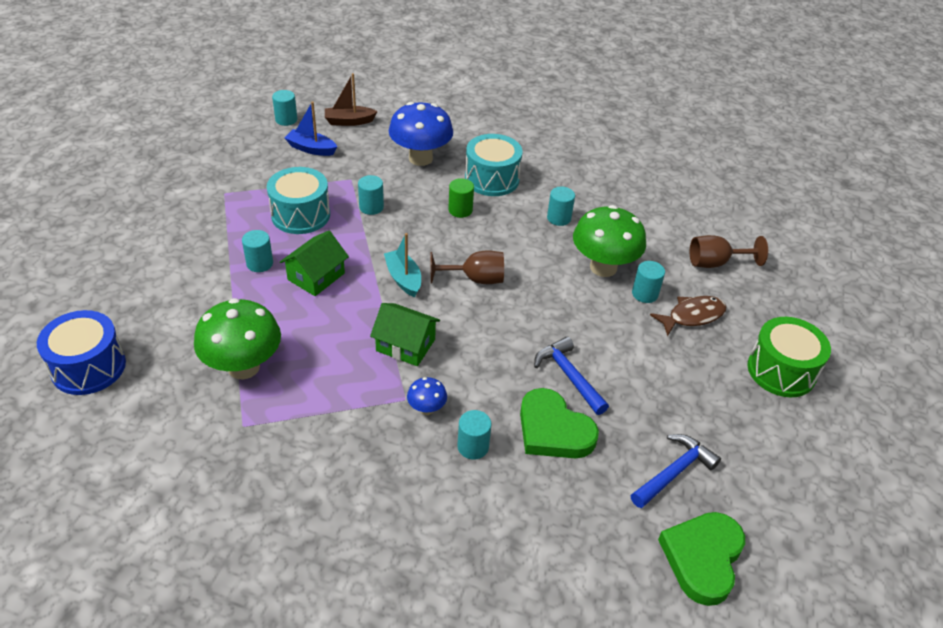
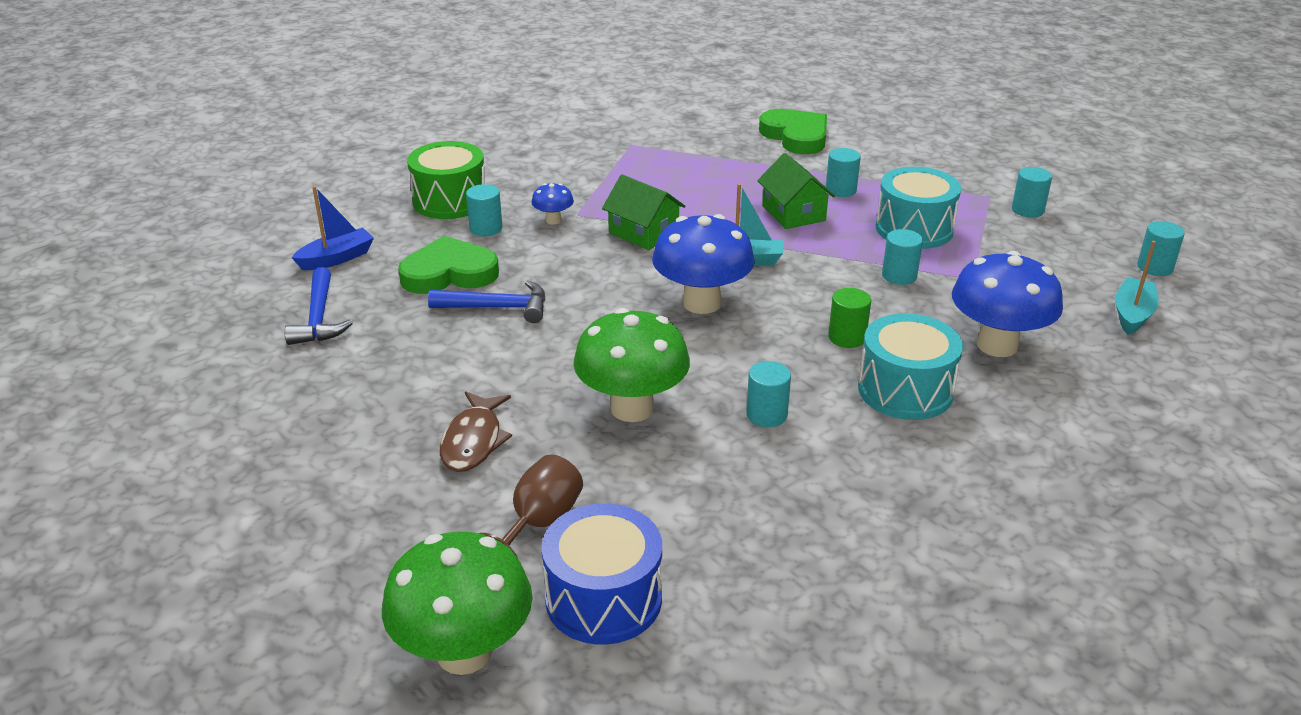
camera: 125 degrees right, 10 degrees down
blue drum [37,310,126,395] -> blue drum moved to [541,503,662,644]
green mushroom [194,298,281,379] -> green mushroom moved to [382,532,533,675]
blue boat [285,102,337,156] -> blue boat moved to [292,186,374,270]
brown boat [325,73,378,126] -> turquoise boat [1115,241,1159,335]
green house [370,303,440,366] -> green house turned 75 degrees clockwise [602,174,685,250]
brown goblet [431,251,504,284] -> blue mushroom [652,214,755,314]
turquoise cylinder [632,261,665,303] -> turquoise cylinder moved to [1012,167,1052,217]
green heart [658,512,745,606] -> green heart moved to [759,109,827,154]
green drum [747,317,831,397] -> green drum moved to [407,141,485,219]

